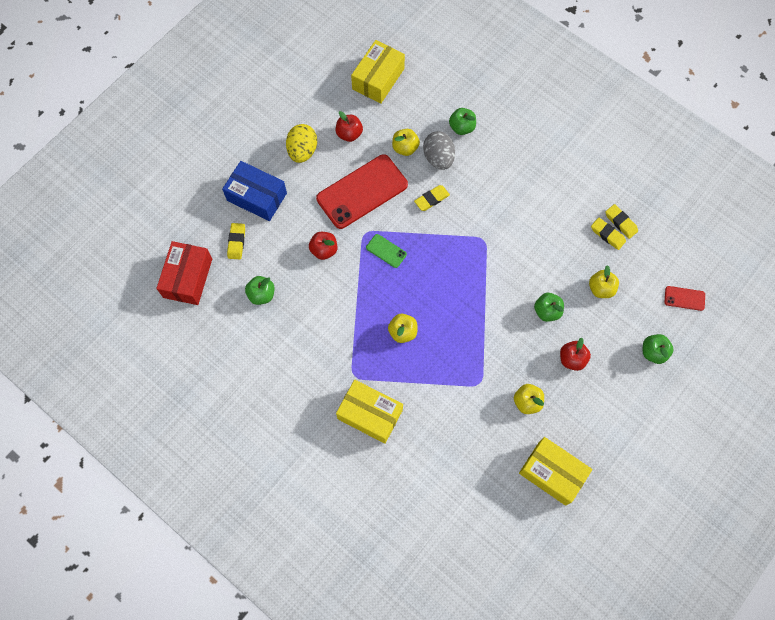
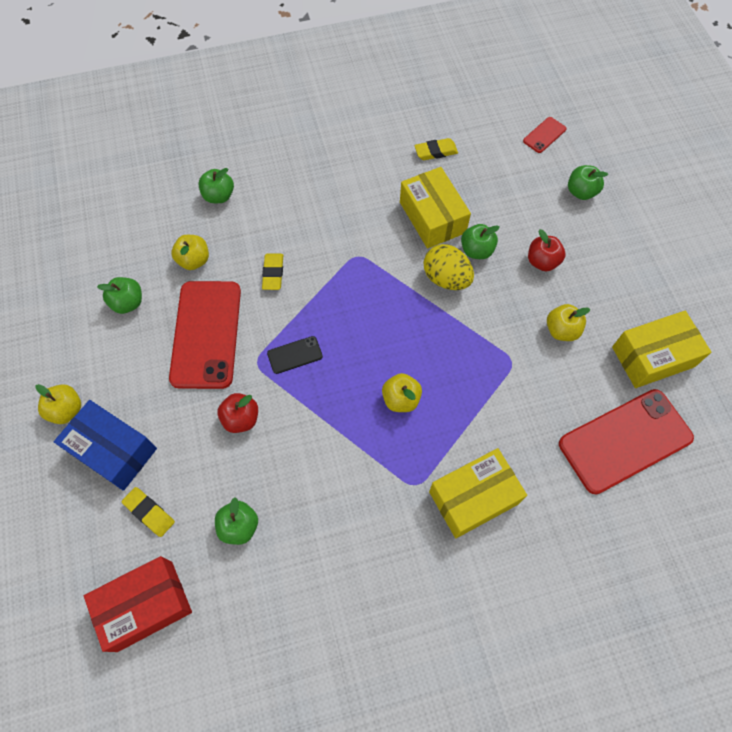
camera: 55 degrees left, 5 degrees down
red box [156,241,212,305] -> red box turned 75 degrees counterclockwise [84,556,192,652]
blue box [222,161,287,221] -> blue box turned 60 degrees clockwise [54,400,157,491]
yellow egg [286,124,317,163] -> yellow egg moved to [424,244,474,290]
red apple [336,111,363,142] -> green apple [97,277,142,314]
yellow box [351,40,405,104] -> yellow box moved to [400,167,471,249]
green phone [366,234,407,268] -> black phone [267,336,323,374]
grey egg [423,131,455,170] -> none
yellow apple [589,265,619,298] -> yellow apple moved to [35,384,81,424]
yellow eraser [605,204,638,239] -> none
none -> red phone [559,389,694,494]

